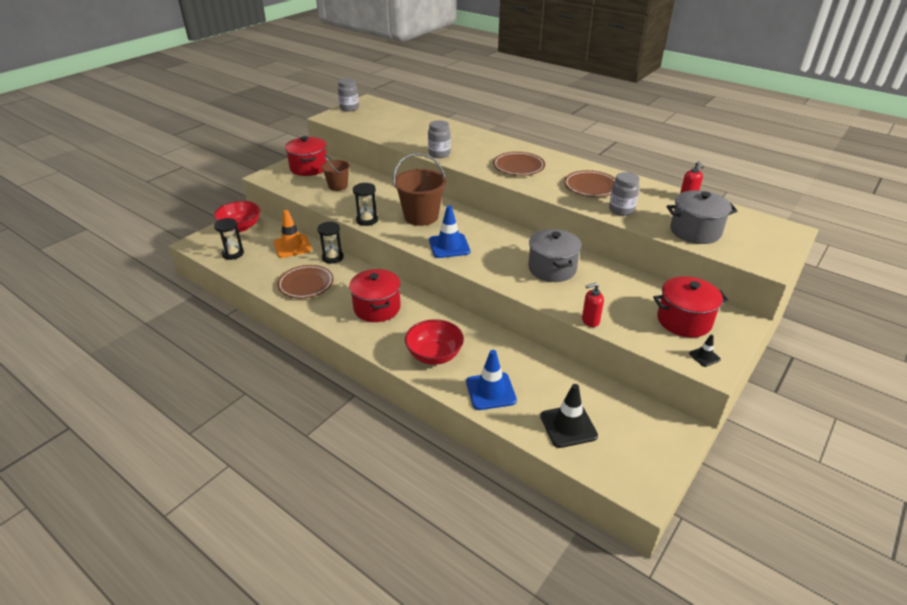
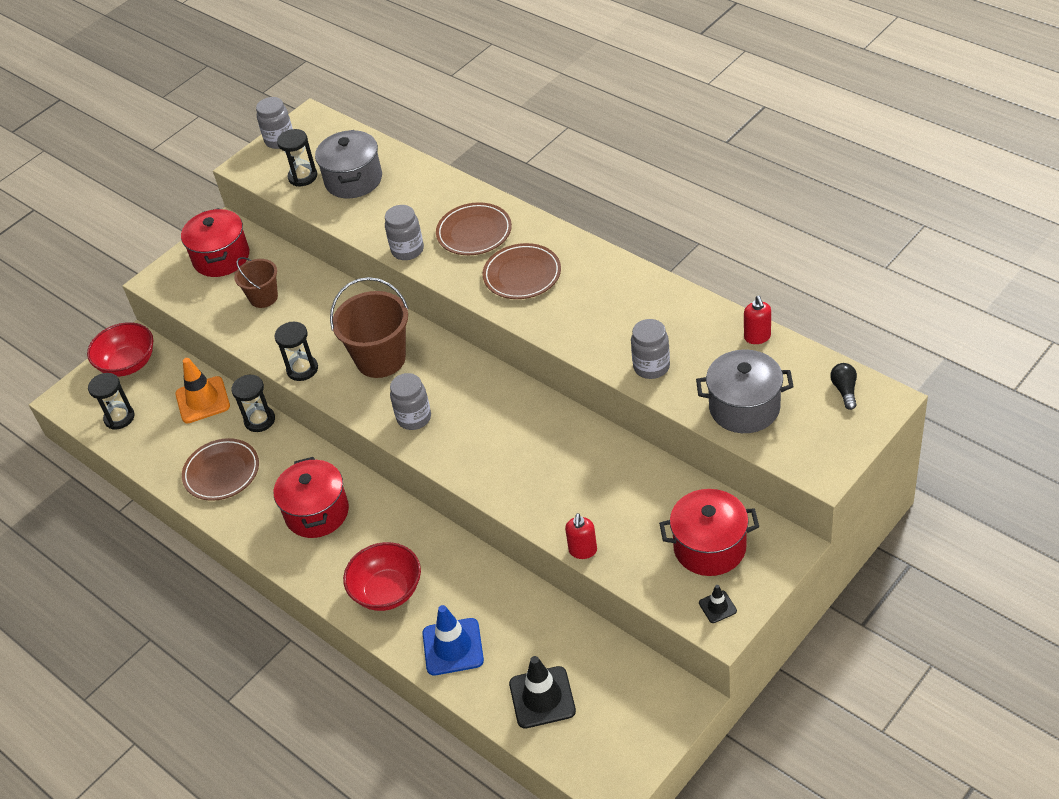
camera: 10 degrees right, 10 degrees up
blue traffic cone [429,206,470,258] -> grey jar [390,373,431,430]
grey pot [528,229,582,282] -> grey pot moved to [315,130,382,198]
brown plate [564,170,616,197] -> brown plate moved to [436,202,512,255]
red soap dispenser [582,283,604,327] -> red soap dispenser turned 75 degrees counterclockwise [565,513,597,559]
none -> black hourglass [277,129,317,186]
none -> black light bulb [830,363,857,410]

